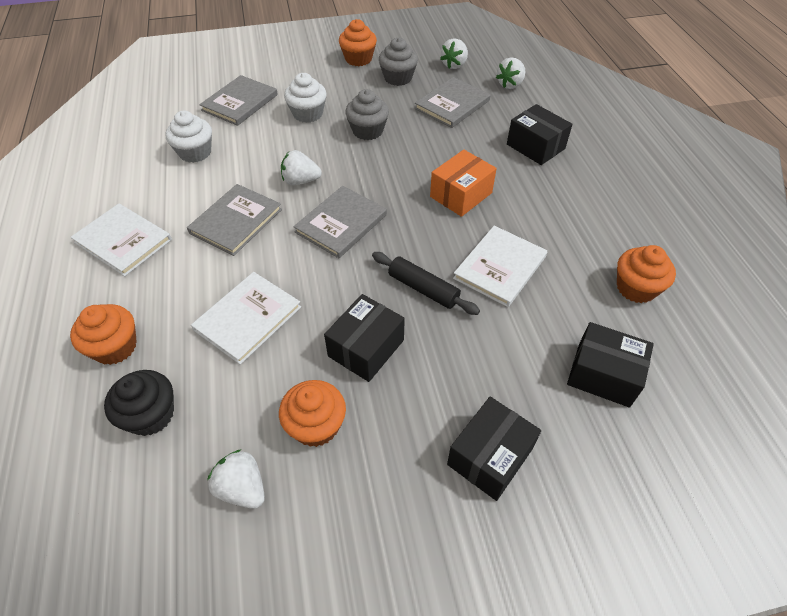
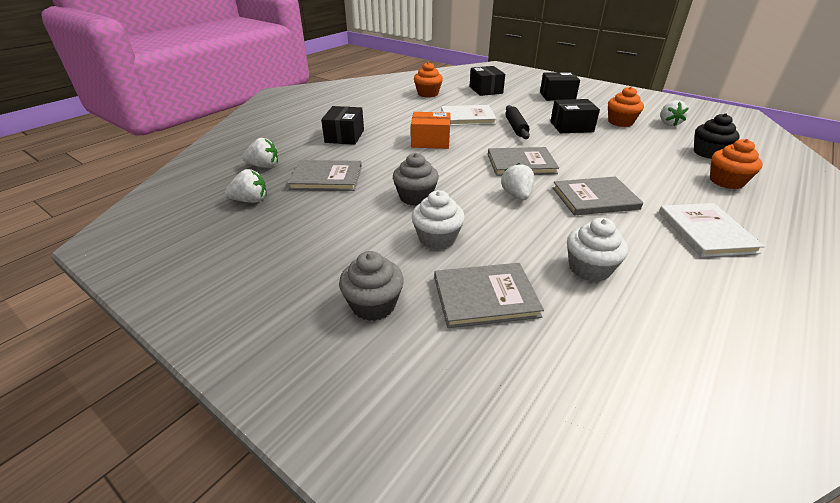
camera: 130 degrees left, 15 degrees down
white book [191,272,301,365] -> none
white strawberry [281,150,322,185] -> white strawberry turned 150 degrees counterclockwise [501,163,535,200]
orange cupcake [339,19,377,66] -> none
grey cupcake [379,38,418,86] -> grey cupcake moved to [339,251,404,321]

